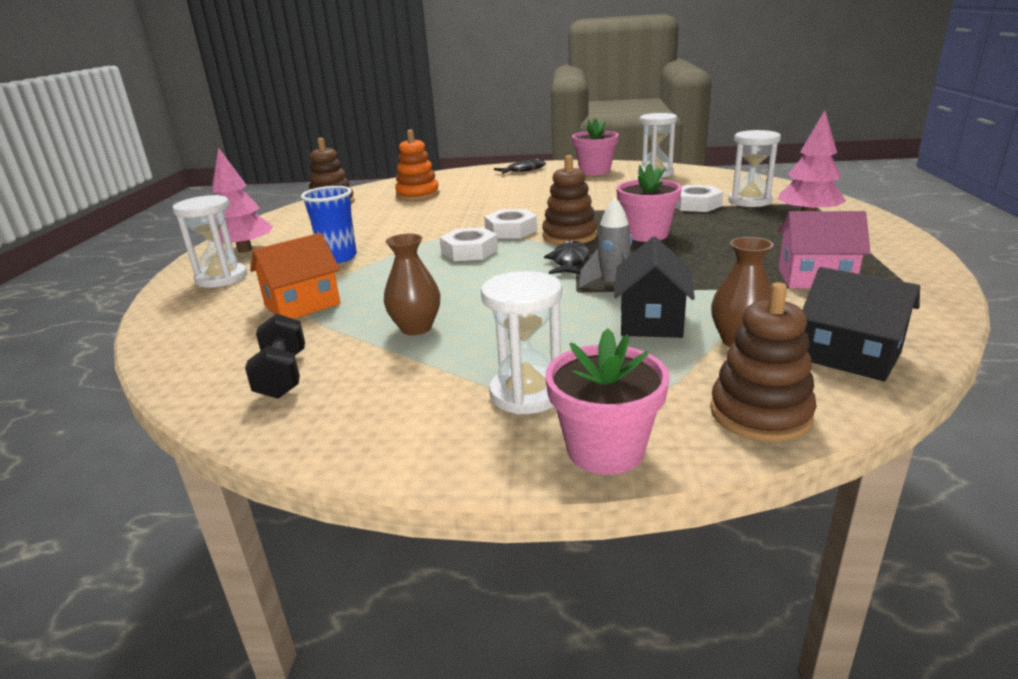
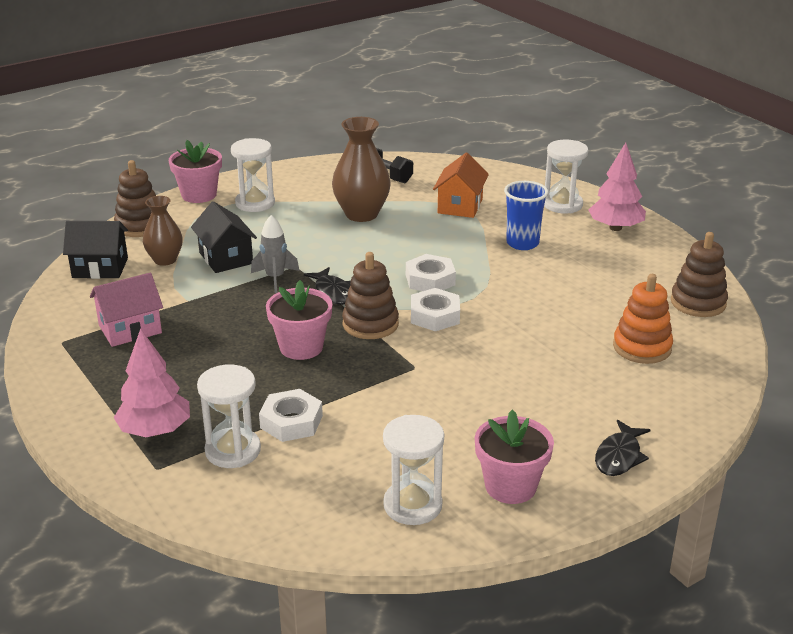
camera: 140 degrees right, 5 degrees up
brown vase [384,234,440,335] -> brown vase [332,117,391,222], size x1.58

